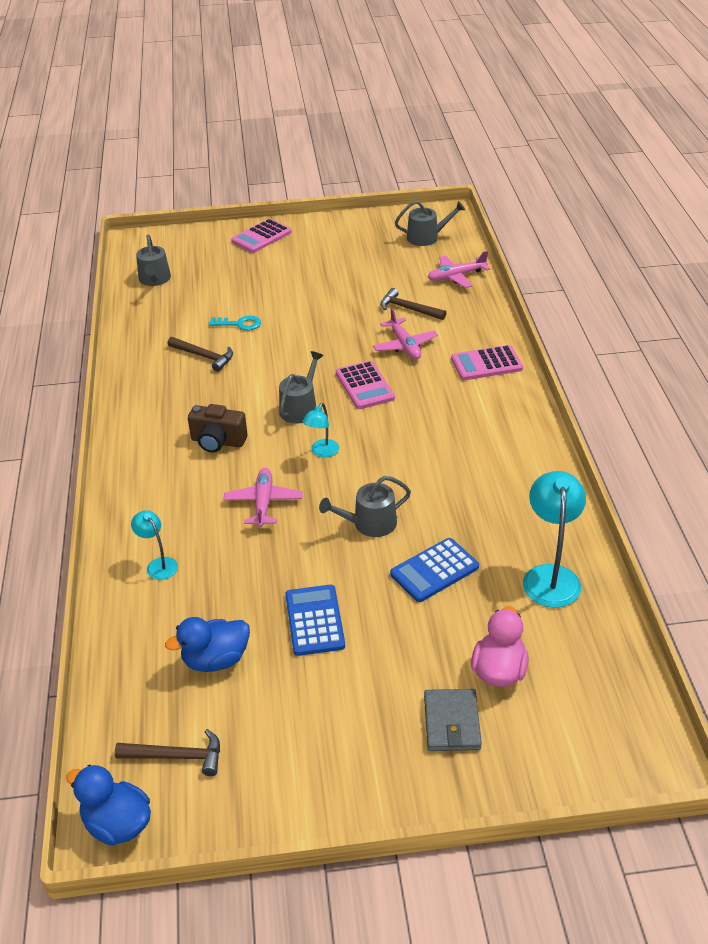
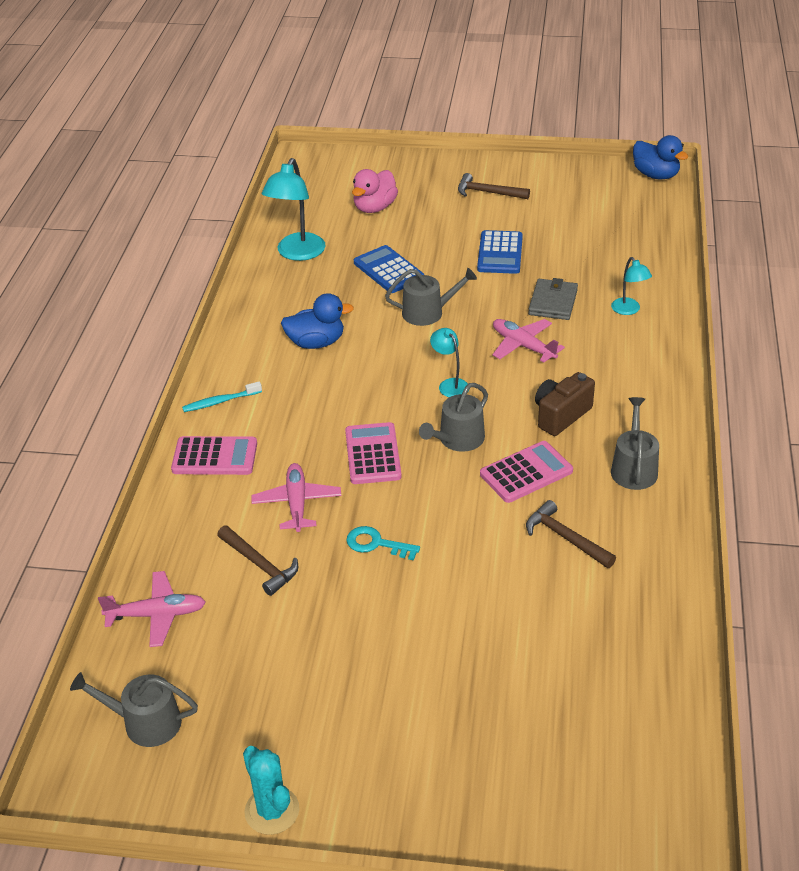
camera: 165 degrees left, 0 degrees up
brown hammer [115,729,220,776] -> brown hammer moved to [458,173,530,199]
grey watering can [136,234,171,286] -> grey watering can moved to [611,397,659,490]
blue duck [165,617,250,672] -> blue duck moved to [281,293,354,349]
brown camera [188,404,247,453] -> brown camera turned 75 degrees counterclockwise [535,372,595,436]
turquoise key [209,316,261,331] -> turquoise key moved to [346,526,420,560]
pink plane [223,468,303,527] -> pink plane turned 120 degrees clockwise [493,319,565,363]
pink calculator [231,218,292,253] -> pink calculator moved to [480,441,573,503]
turquoise lamp [302,403,339,458] -> turquoise lamp turned 75 degrees counterclockwise [430,328,469,397]
blue calculator [390,538,479,602] -> blue calculator turned 105 degrees counterclockwise [354,245,424,293]
grey wallet [424,689,482,751] -> grey wallet moved to [528,278,578,320]
none -> turquoise toothbrush [182,382,262,412]
none -> turquoise cactus [243,746,300,835]

